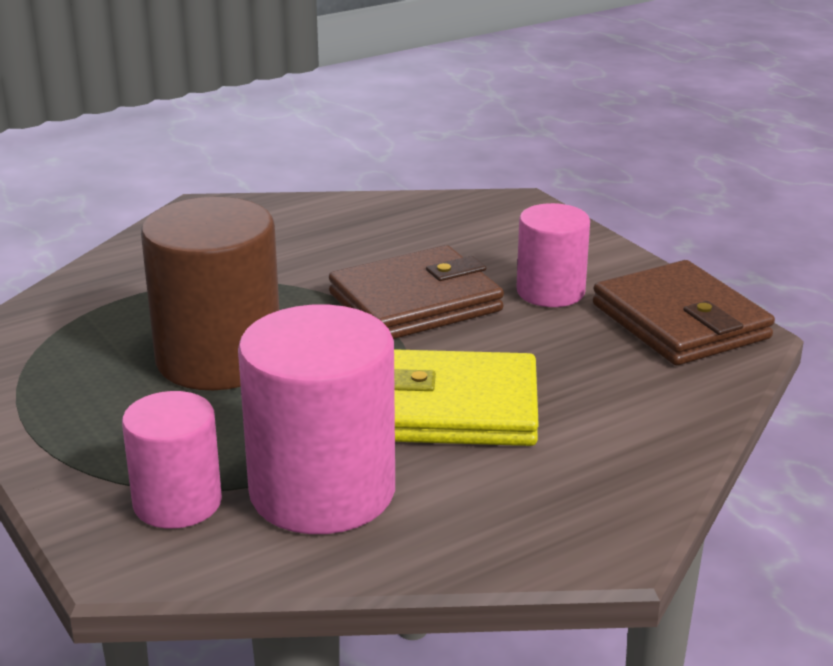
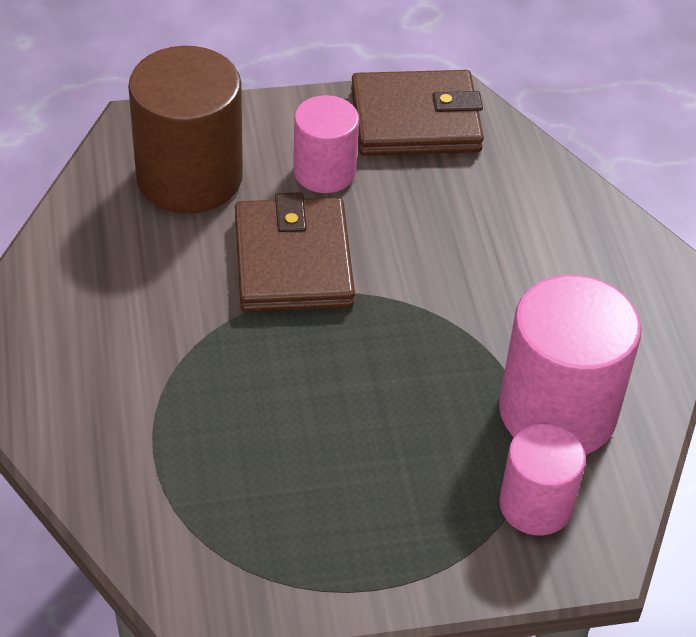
camera: 70 degrees left, 20 degrees up
brown cylinder [141,197,279,390] -> brown cylinder moved to [128,46,243,214]
yellow wallet [394,349,539,446] -> none

